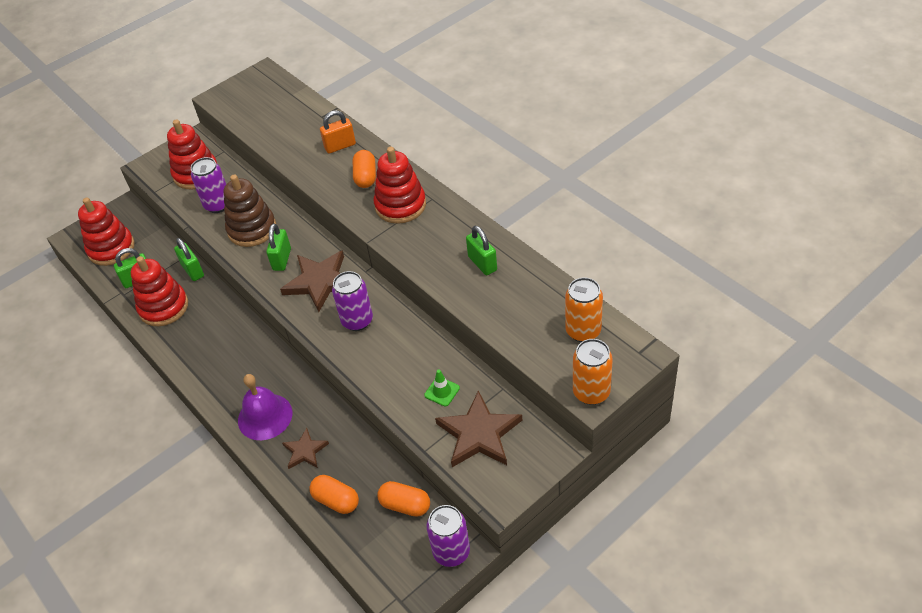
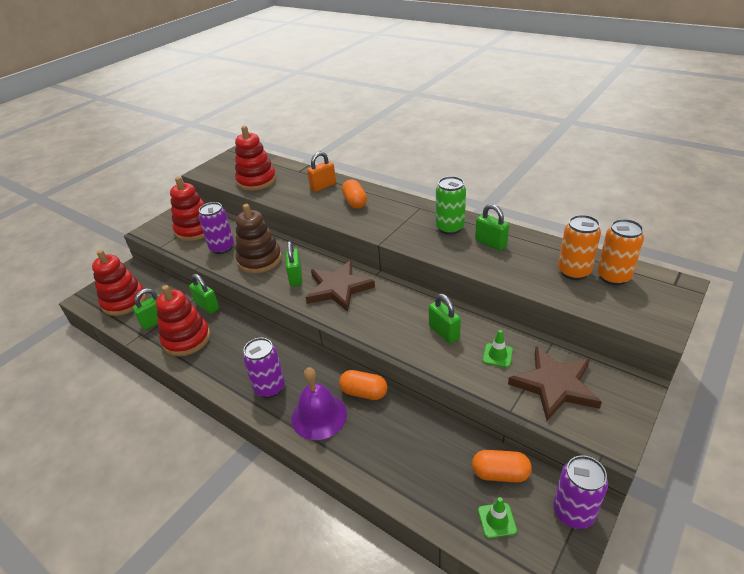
camera: 15 degrees left, 10 degrees down
brown star [282,428,329,469] -> none
orange capsule [309,475,359,514] -> orange capsule moved to [339,370,388,400]
purple can [332,271,373,331] -> purple can moved to [243,338,285,398]
red stacking toy [374,147,426,224] -> red stacking toy moved to [235,126,276,191]
orange can [573,339,613,405] -> orange can moved to [558,215,601,280]
none -> green padlock [429,294,461,344]
none -> green can [436,176,466,235]
none -> green traffic cone [478,497,517,538]

